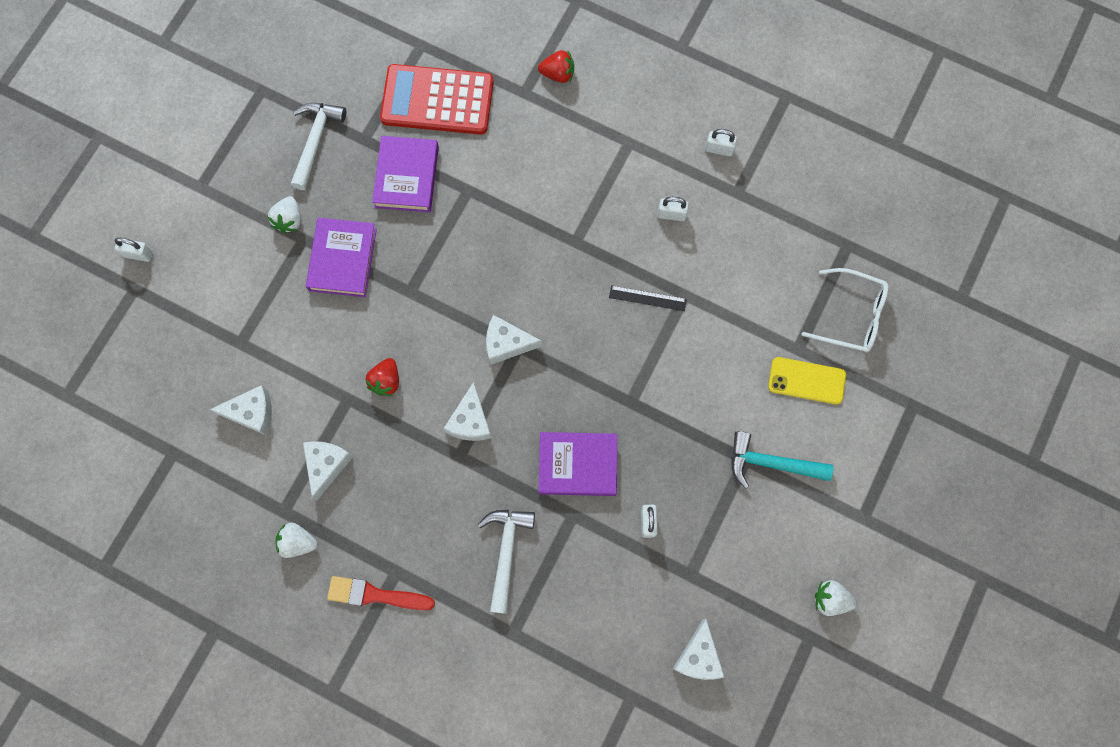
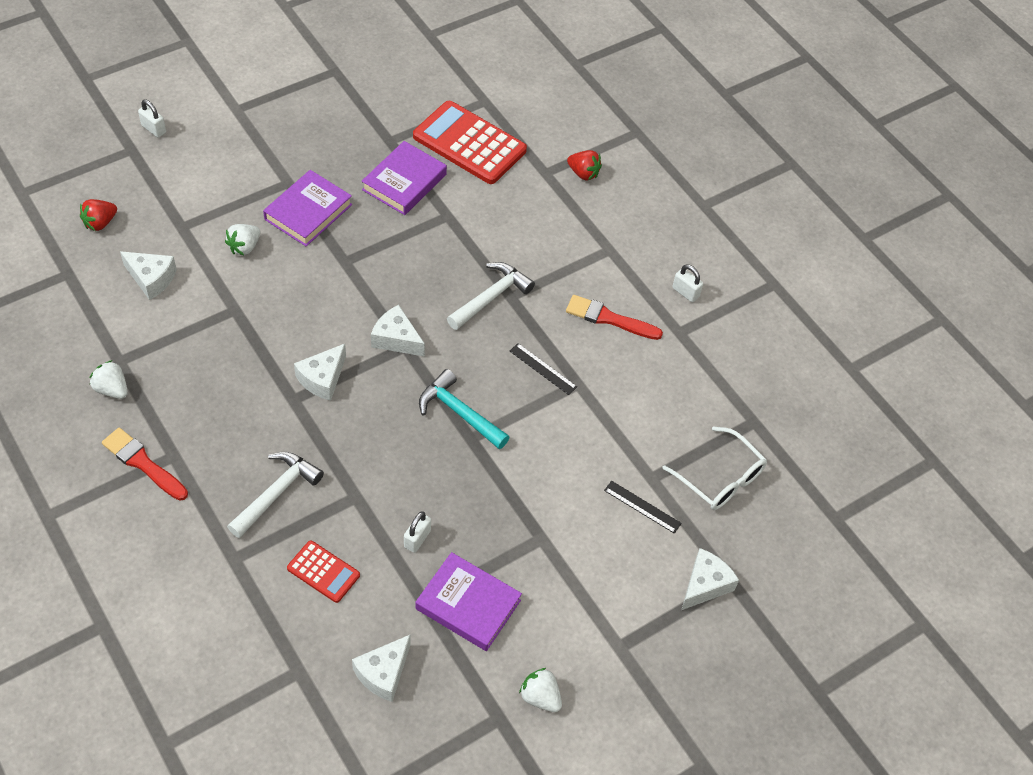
camera: 25 degrees right, 20 degrees down
white strawberry [268,196,301,233] -> white strawberry moved to [225,224,260,255]
white hammer [291,103,346,190] -> white hammer moved to [447,262,535,330]
white cheese [303,441,353,500] -> white cheese moved to [682,548,739,610]
red strawberry [366,358,399,396] -> red strawberry moved to [80,199,117,231]
purple book [539,432,617,496] -> purple book moved to [416,552,522,651]
white padlock [657,197,689,221] -> red brush [566,295,663,340]
turquoise hammer [731,431,833,488] -> turquoise hammer moved to [419,369,510,449]
yellow phone [768,357,846,405] -> black ruler [604,481,682,534]
none -> red calculator [287,540,360,603]

